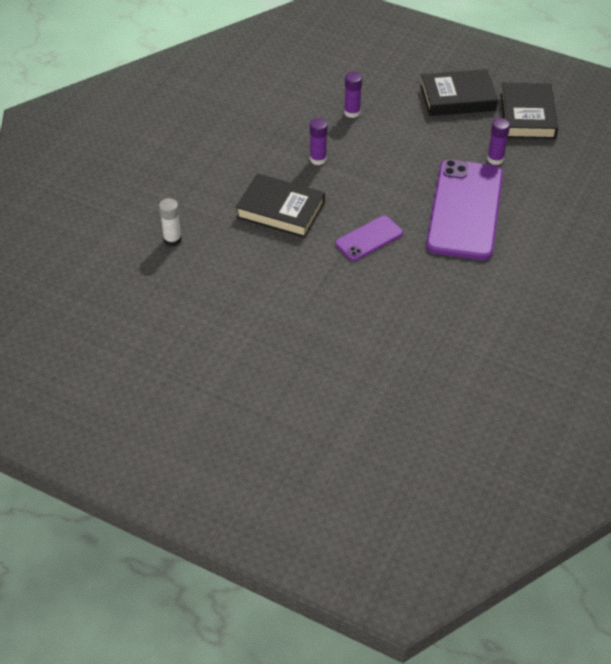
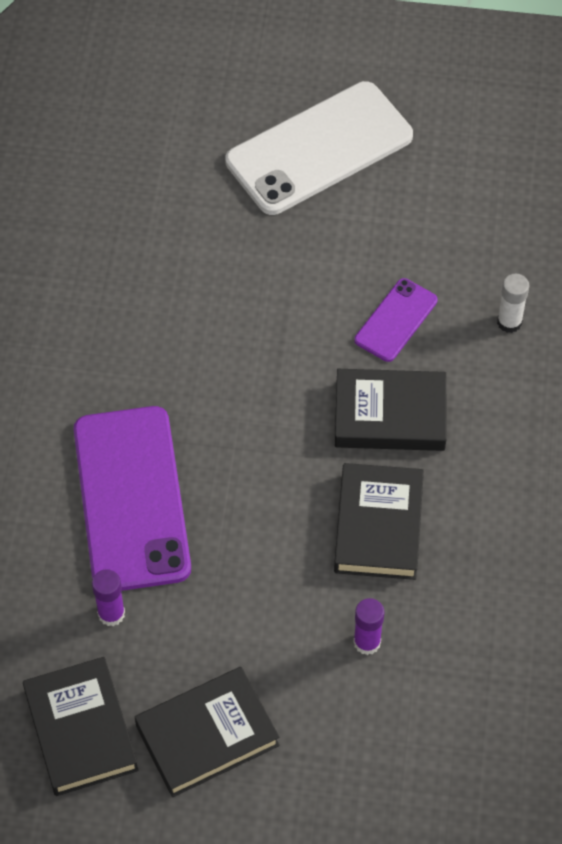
camera: 160 degrees right, 10 degrees up
purple glue stick [310,118,327,165] -> black book [334,463,424,580]
purple phone [335,215,403,261] -> purple phone moved to [354,278,438,362]
none -> white phone [225,81,413,215]

